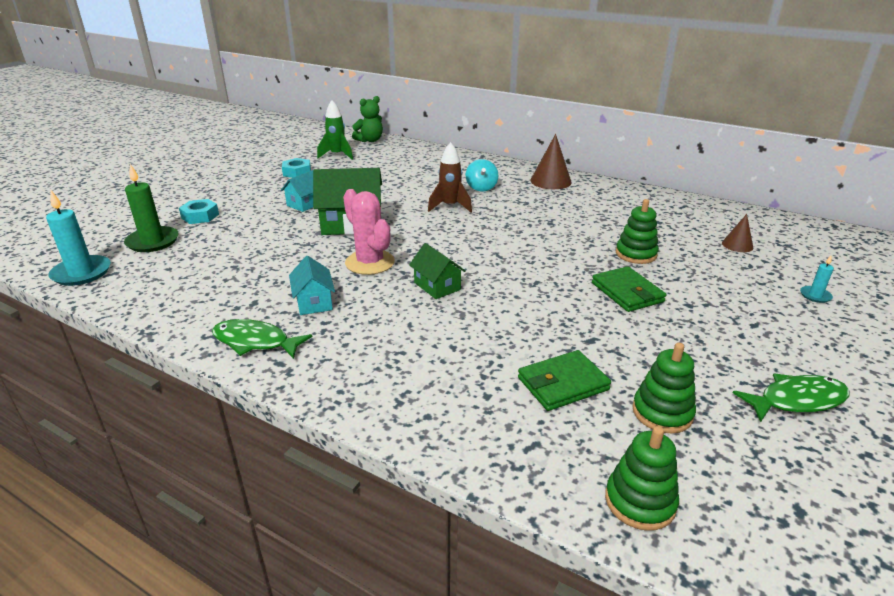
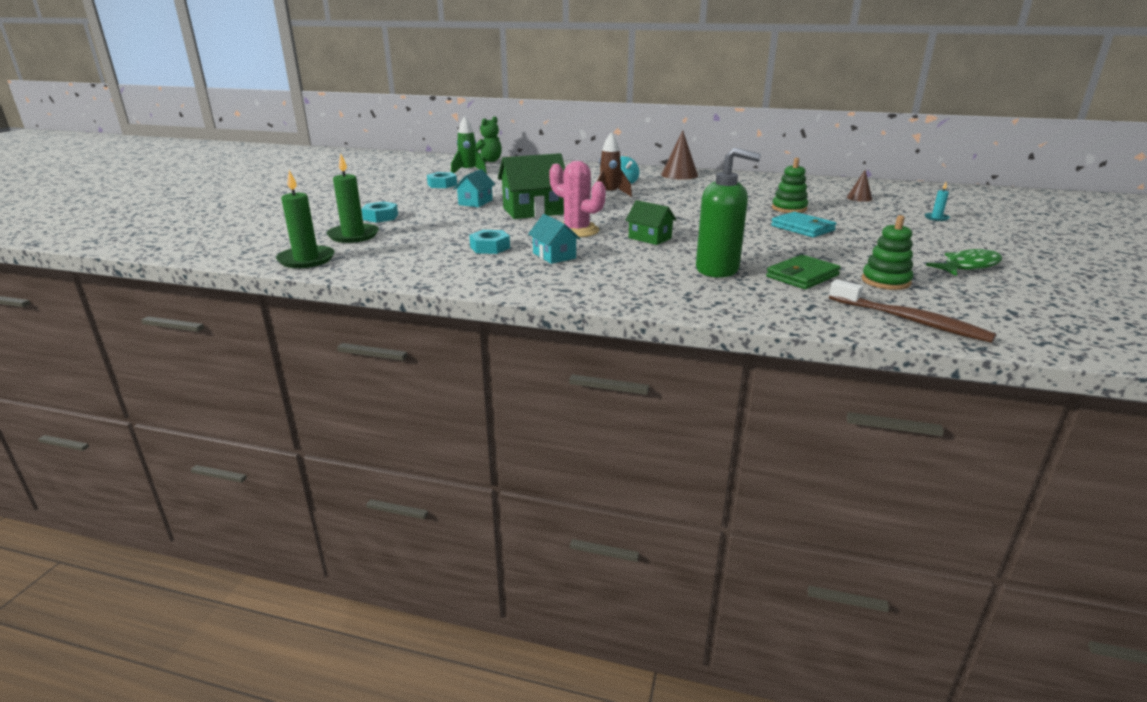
camera: 15 degrees left, 5 degrees down
turquoise candle [46,191,111,286] -> green candle [276,170,335,268]
green fish [212,319,313,359] -> none
green wallet [592,266,666,312] -> turquoise wallet [771,212,836,238]
green stacking toy [605,426,679,531] -> brown toothbrush [829,279,996,343]
none -> turquoise nut [469,230,510,254]
none -> green soap dispenser [696,148,761,278]

